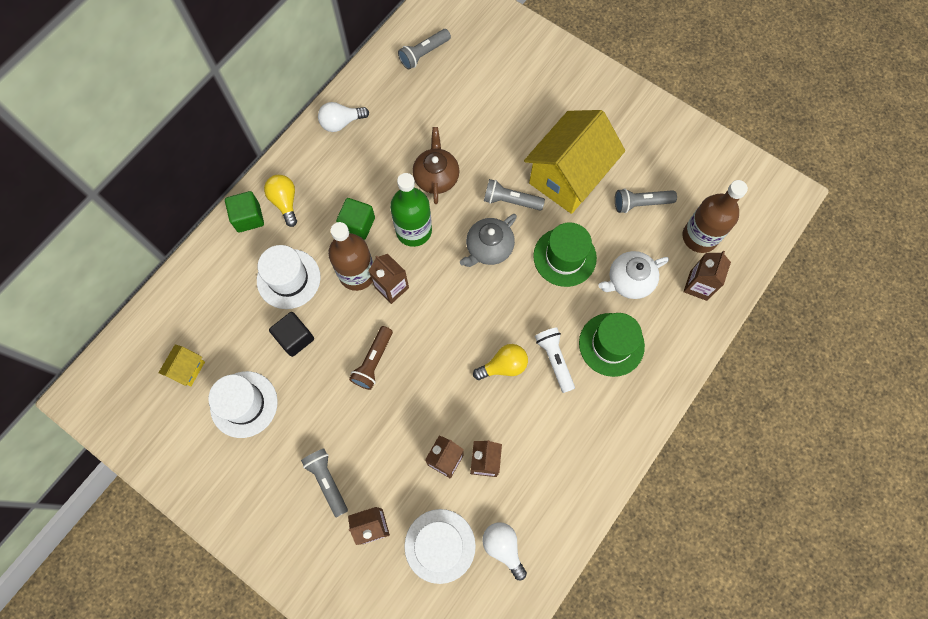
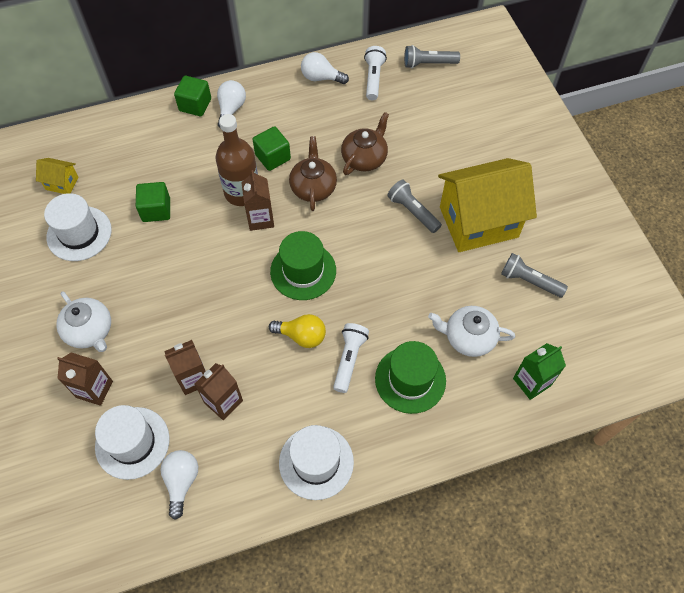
camera: 35 degrees right, 10 degrees down
yellow house [158,344,205,386] -> yellow house turned 45 degrees clockwise [36,158,79,194]
white hat [257,245,321,309] -> white hat moved to [279,425,354,500]
yellow light bulb [264,175,297,227] -> white light bulb [217,80,246,129]
black cube [269,312,314,357] -> green cube [136,182,170,222]
grey flashlight [301,448,348,518] -> white teapot [56,291,111,352]
brown flashlight [349,326,393,390] -> none
green bottle [390,173,432,247] -> brown teapot [289,136,337,211]
grey teapot [460,214,517,267] -> none
green hat [533,222,597,287] -> green hat moved to [270,231,336,300]
brown bottle [682,180,748,253] -> none
brown carton [683,251,731,301] -> green carton [513,343,566,400]
none -> white flashlight [364,46,387,100]

